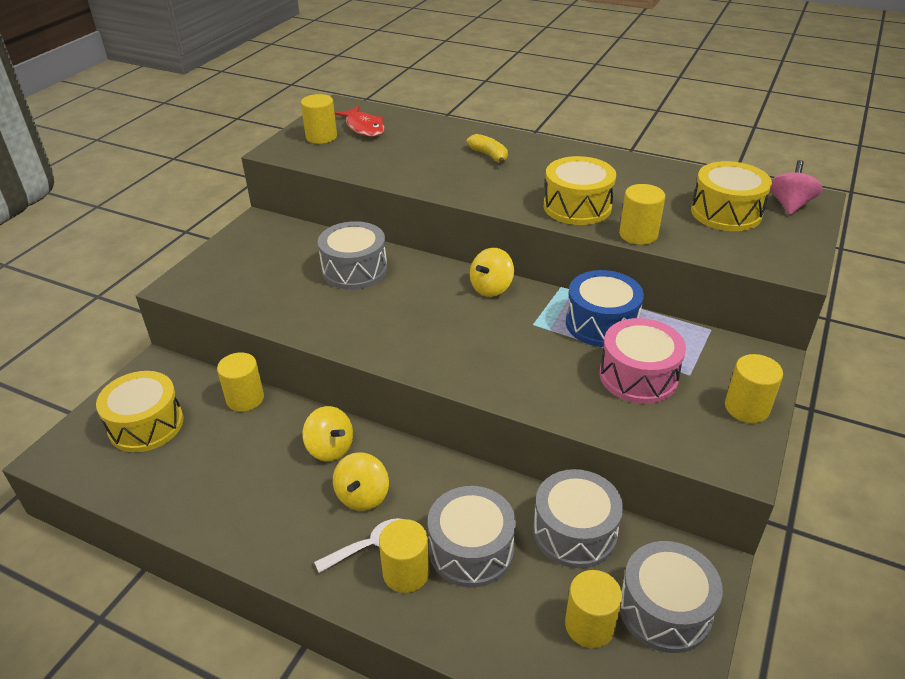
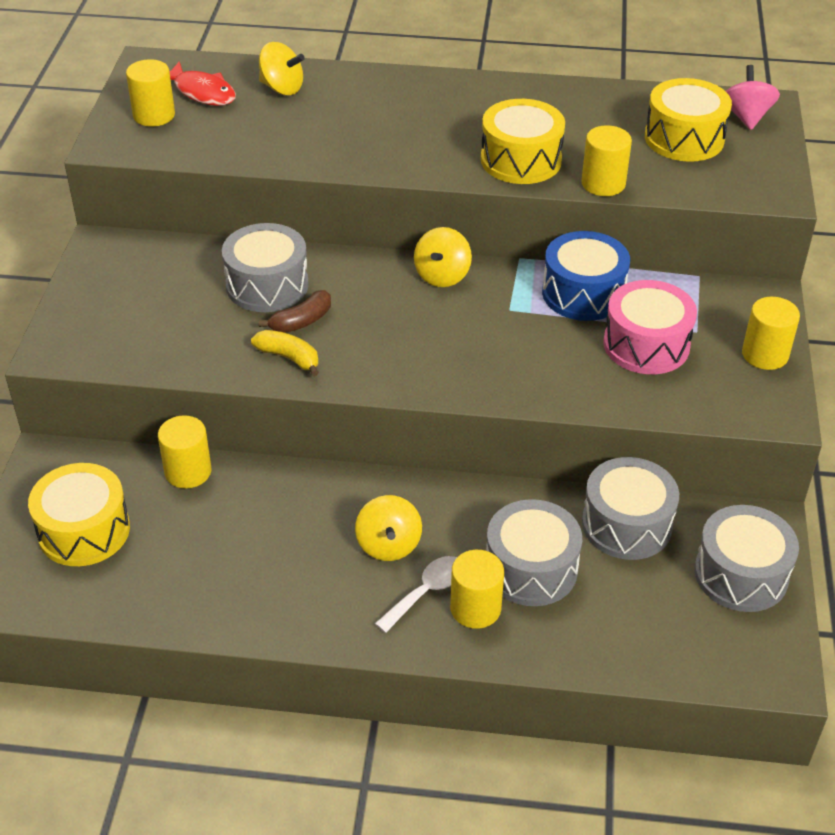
camera: 20 degrees left, 5 degrees up
yellow spinning top [302,406,353,462] -> yellow spinning top moved to [259,42,305,95]
yellow banana [466,134,508,164] -> yellow banana moved to [251,330,319,376]
yellow cylinder [565,570,622,648] -> none
none -> brown banana [259,290,331,333]

